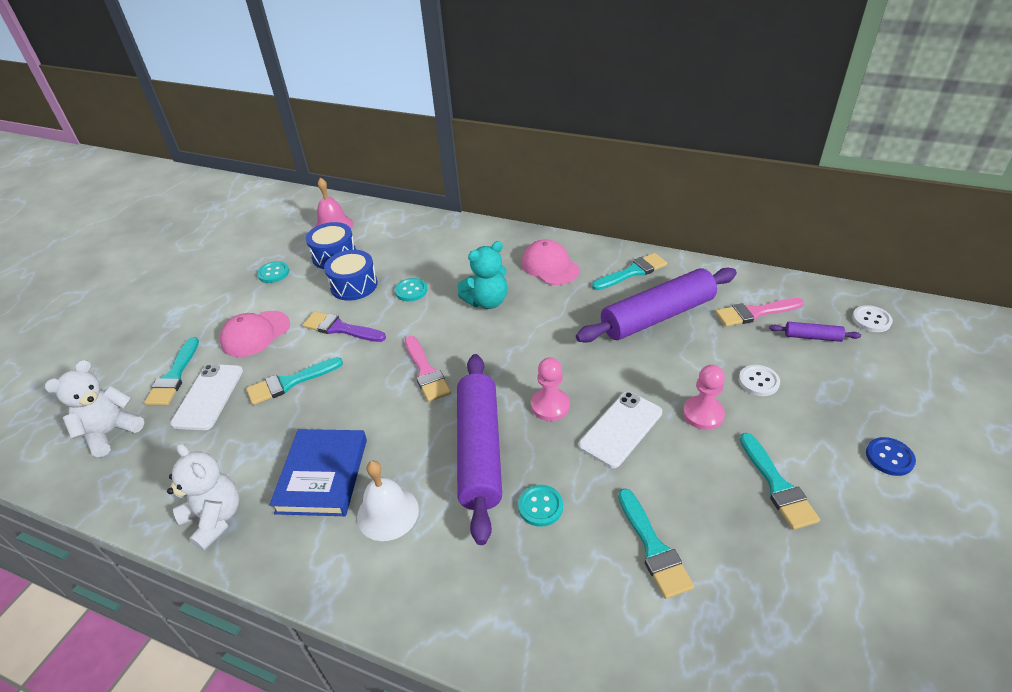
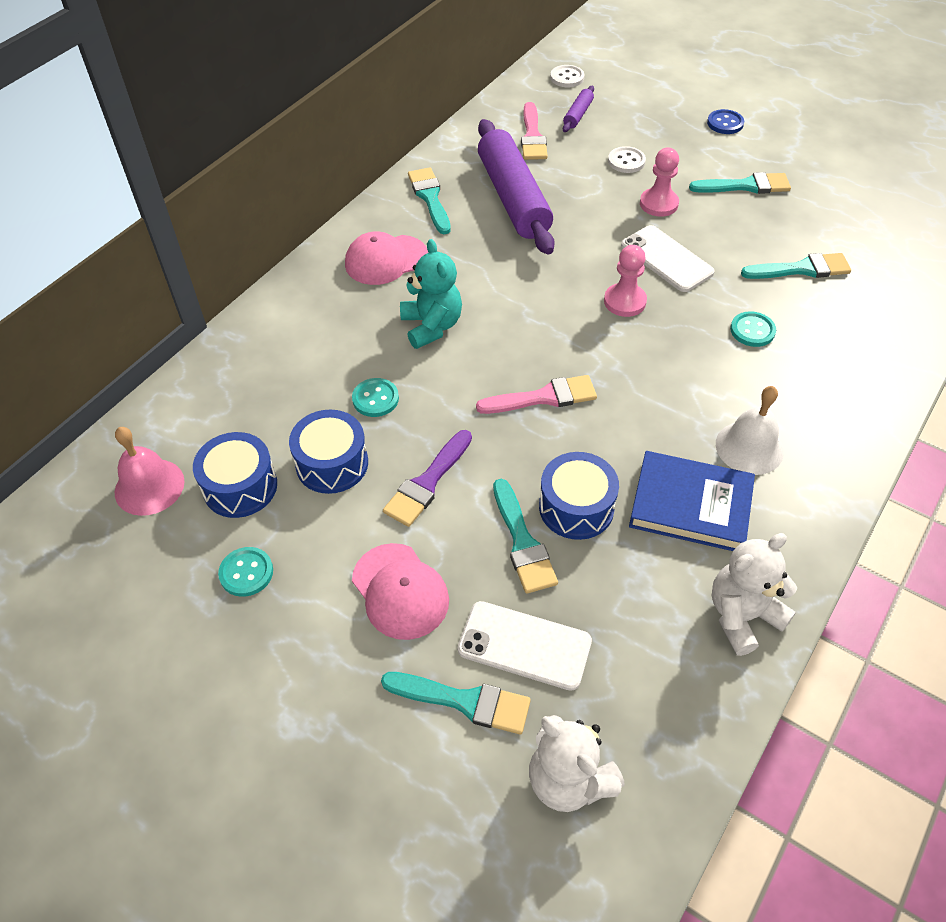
camera: 80 degrees left, 10 degrees up
purple rolling pin [457,354,502,545] -> none
none -> blue drum [539,452,619,540]

